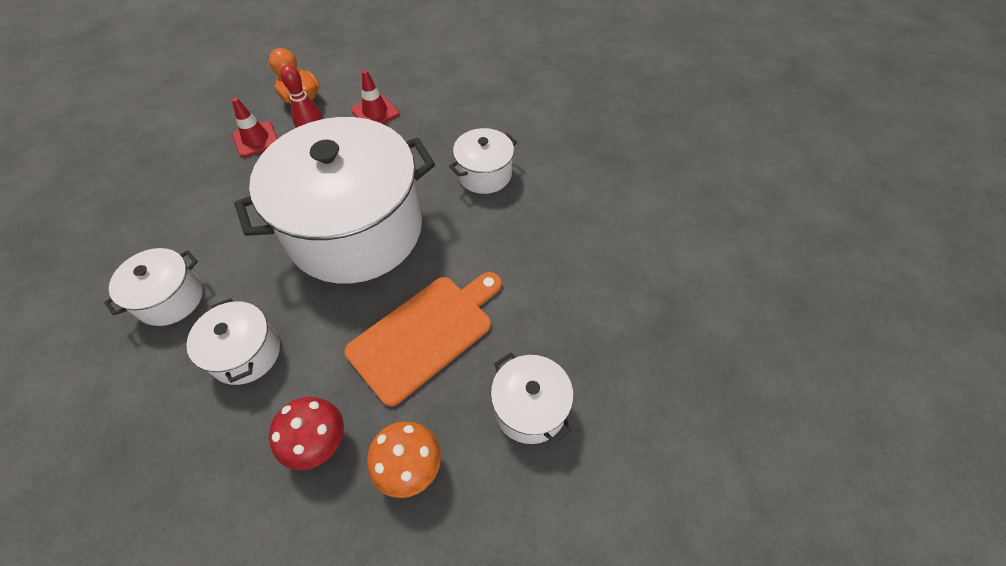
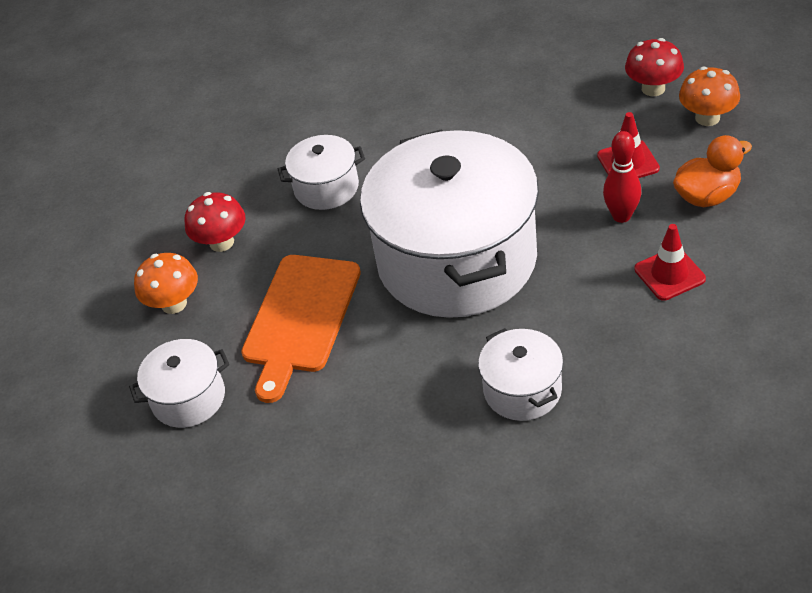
camera: 110 degrees right, 10 degrees down
white pot [104,248,203,326] -> none
orange cutting board [344,272,502,406] -> orange cutting board turned 45 degrees clockwise [241,255,361,403]
none -> red mushroom [625,38,684,96]
none -> orange mushroom [679,67,740,126]

